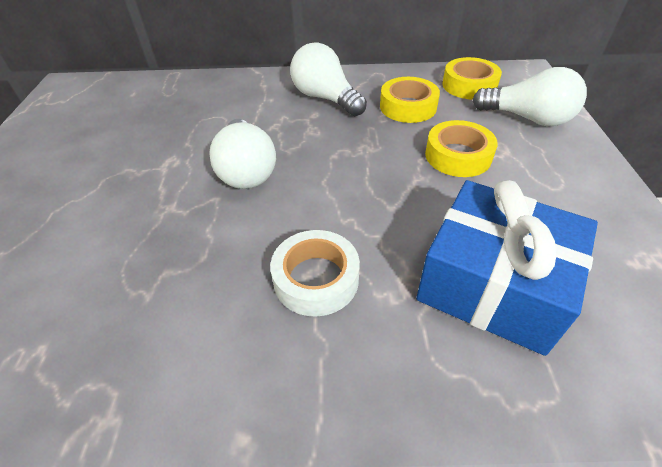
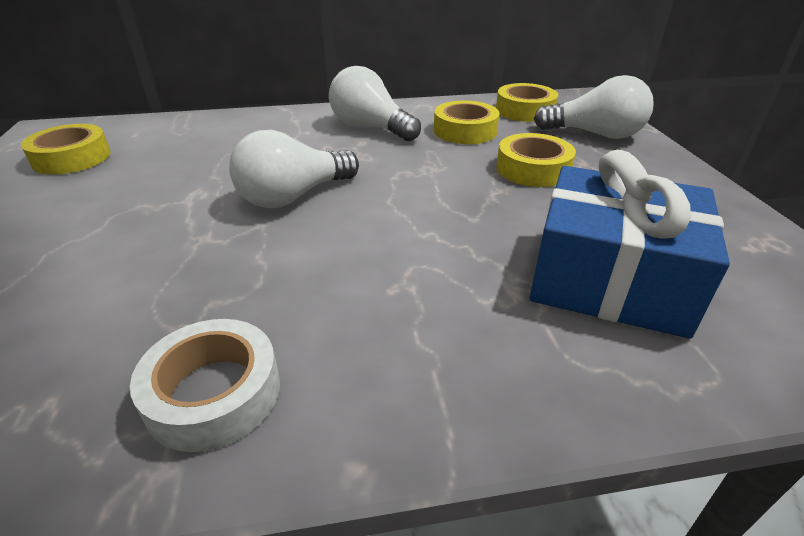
camera: 10 degrees left, 10 degrees down
white light bulb [209,119,276,189] -> white light bulb turned 75 degrees clockwise [229,130,359,208]
white tape [270,230,360,317] -> white tape moved to [130,319,280,452]
none -> yellow tape [21,124,111,175]

